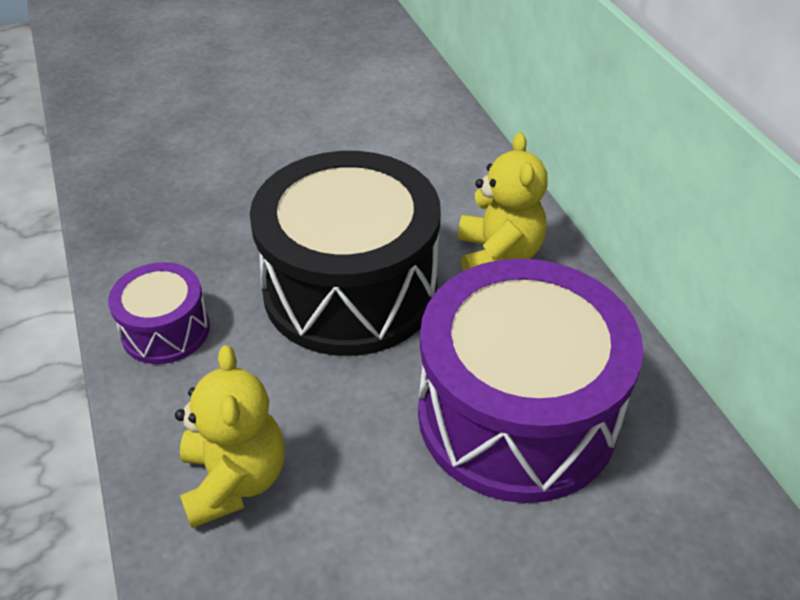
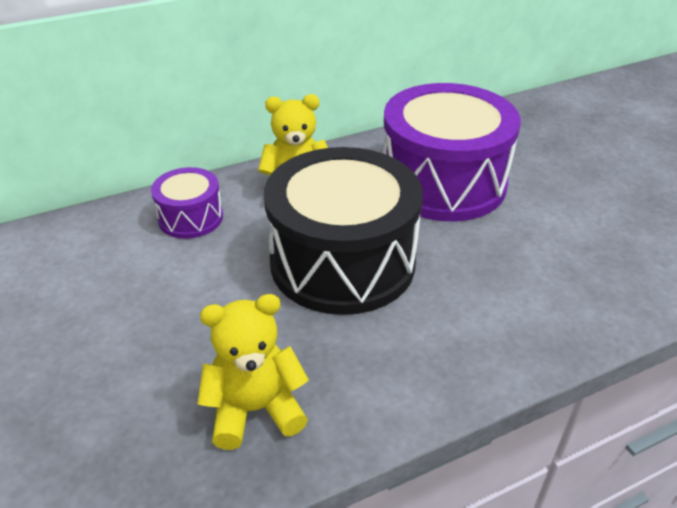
camera: 95 degrees left, 5 degrees down
purple drum [108,262,210,364] -> purple drum moved to [151,167,223,239]
yellow teddy bear [175,345,285,528] -> yellow teddy bear moved to [198,294,309,450]

